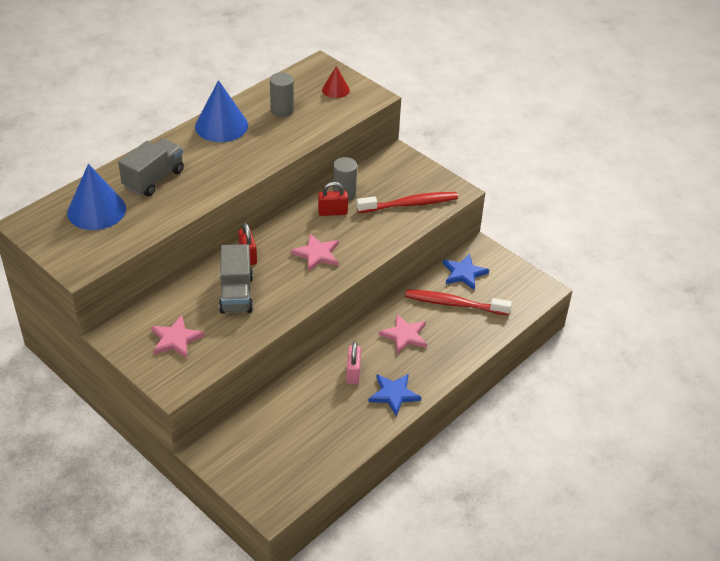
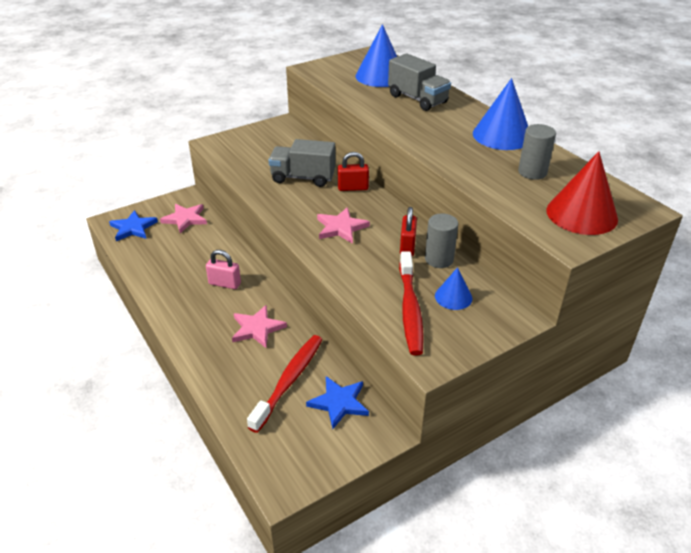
camera: 105 degrees right, 5 degrees down
pink star [151,315,205,358] -> pink star moved to [160,204,207,233]
red cone [322,66,350,98] -> red cone [546,151,618,235], size x1.82
blue star [369,374,421,416] -> blue star moved to [109,210,158,241]
none -> blue cone [435,267,473,310]

